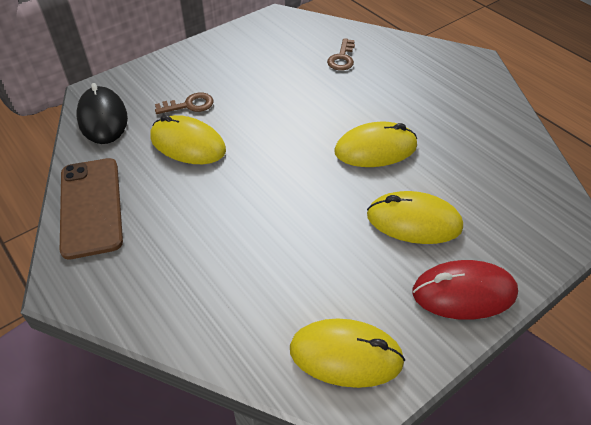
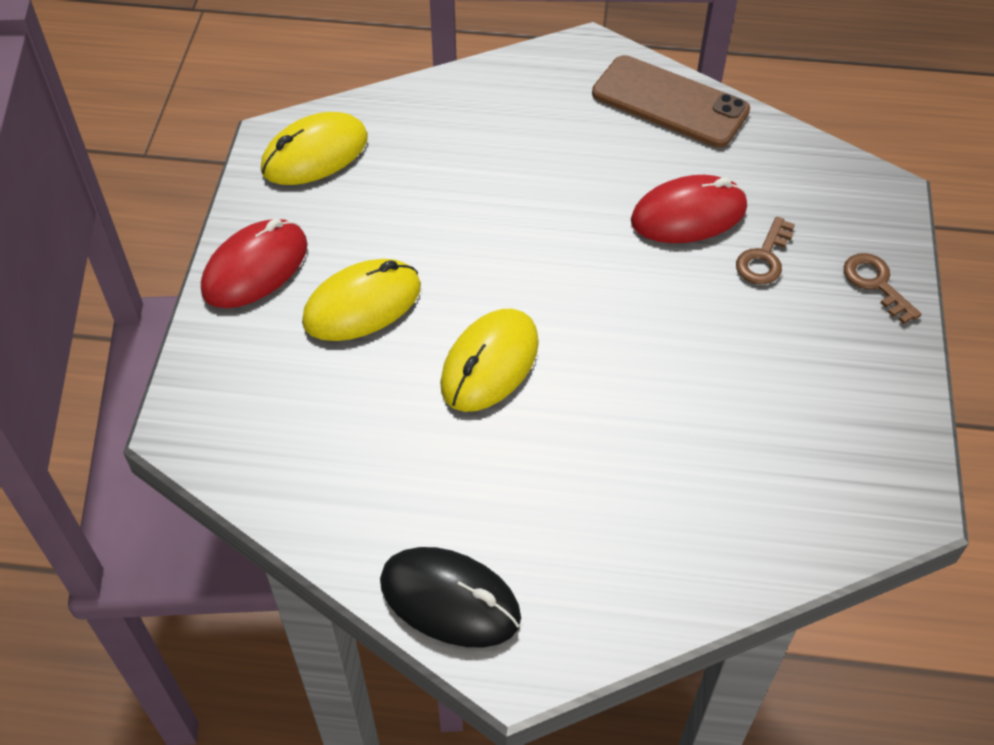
camera: 135 degrees right, 5 degrees up
black mouse [77,83,128,144] -> black mouse moved to [380,547,521,648]
yellow mouse [150,115,226,164] -> red mouse [631,175,747,243]
brown key [327,38,355,71] -> brown key moved to [844,253,922,324]

